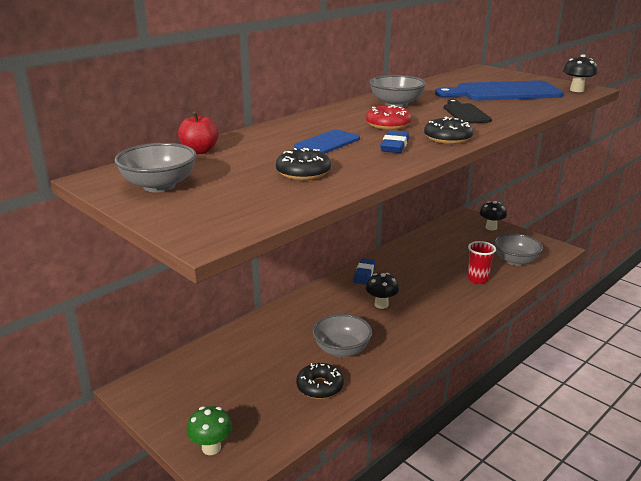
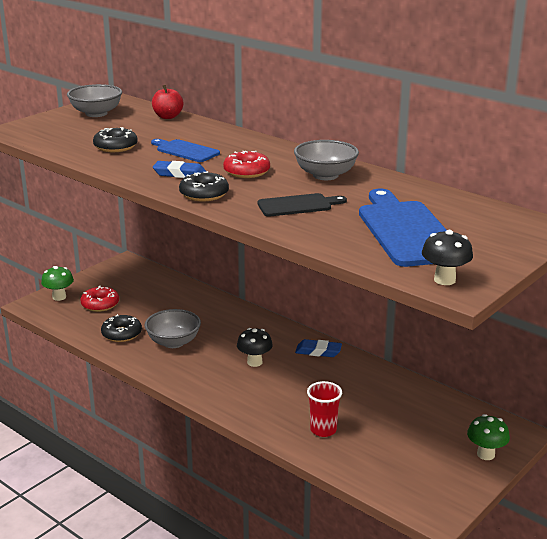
camera: 85 degrees right, 0 degrees up
black mushroom [479,201,507,231] -> green mushroom [467,414,510,460]
grey bowl [494,233,543,266] -> none
none -> red donut [80,286,119,312]

